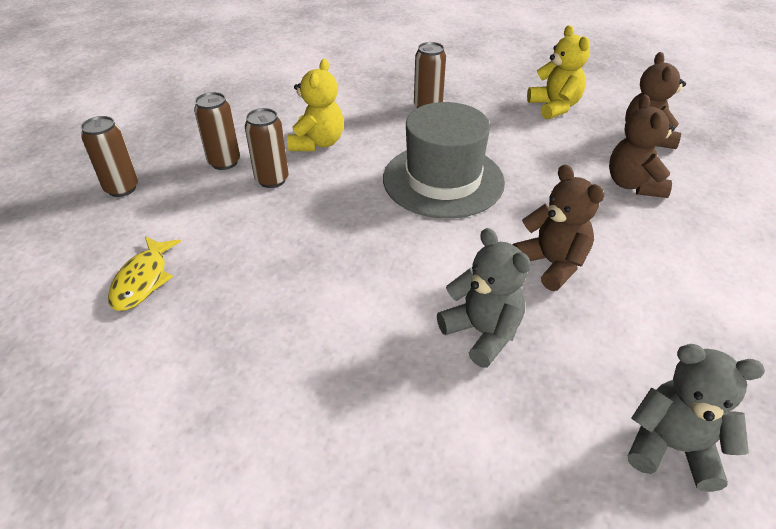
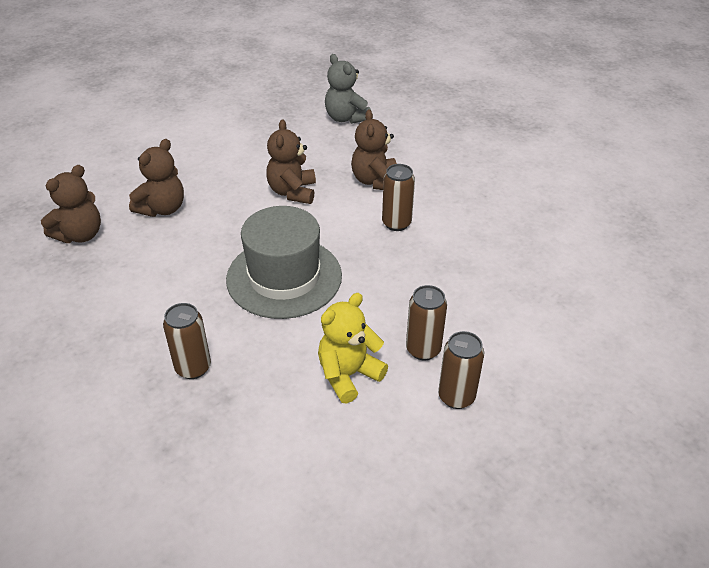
camera: 145 degrees left, 0 degrees up
brown can [81,116,138,197] -> brown can moved to [382,164,415,231]
yellow fish [108,236,181,311] -> none
grey teddy bear [437,228,531,368] -> brown teddy bear [351,110,397,190]
yellow teddy bear [527,25,590,119] -> none

